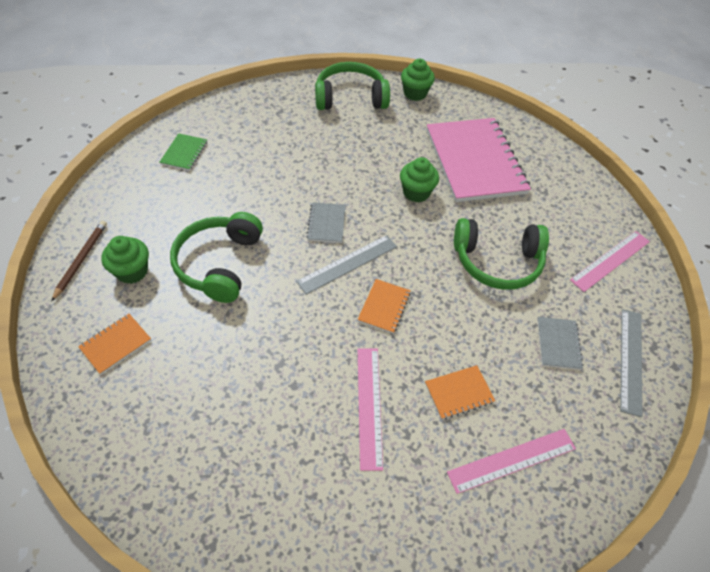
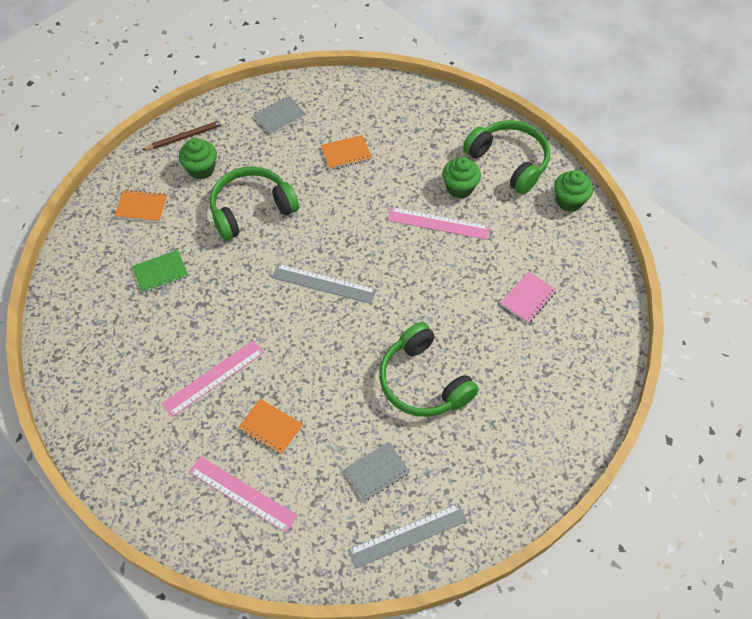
camera: 55 degrees right, 5 degrees up
green notebook [159,133,207,171] -> green notebook moved to [132,250,189,294]
grey notebook [306,202,346,243] -> grey notebook moved to [253,96,306,135]
orange notebook [358,279,411,334] -> orange notebook moved to [321,135,372,170]
green cupcake [400,157,439,202] -> green cupcake moved to [442,157,481,199]
pink notebook [427,118,531,202] -> pink notebook [501,271,557,323], size x0.41
pink ruler [570,231,650,292] -> pink ruler moved to [388,207,489,240]

